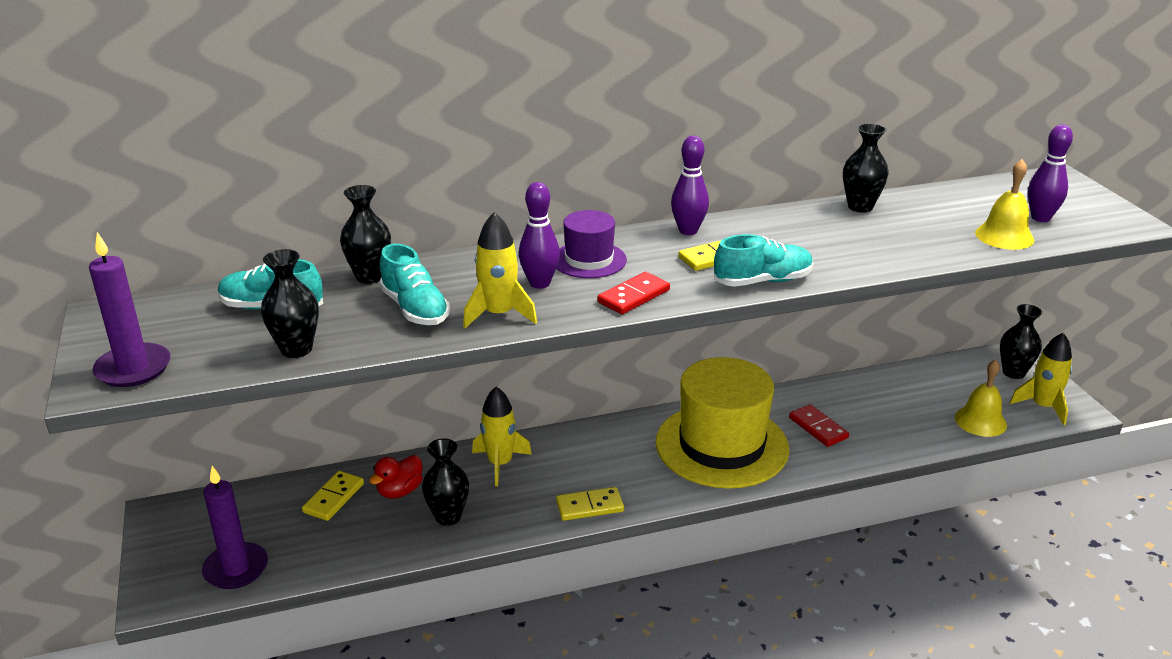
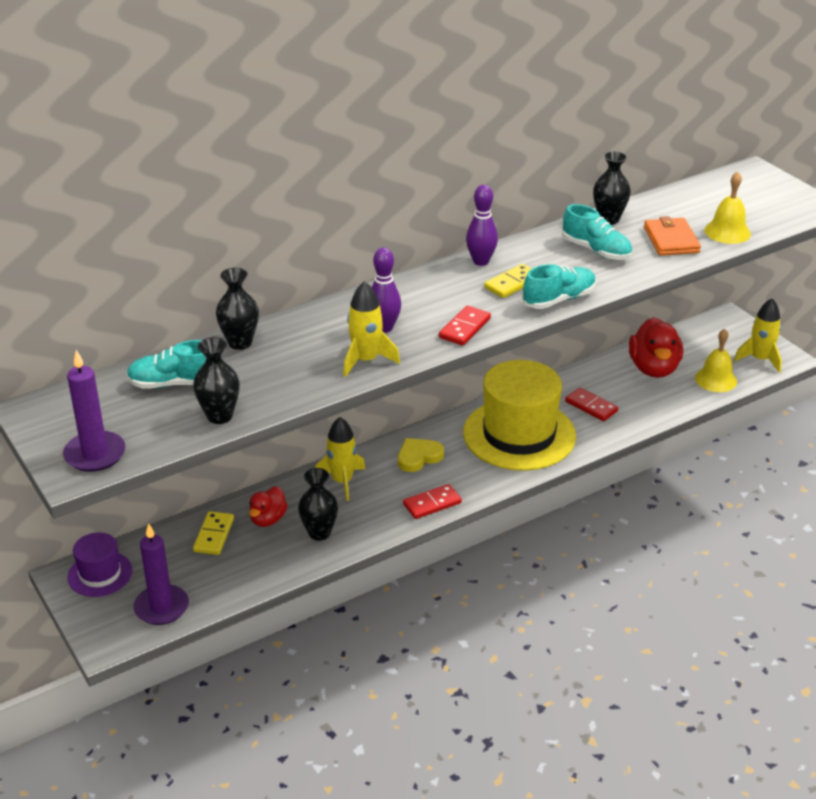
camera: 15 degrees left, 5 degrees up
turquoise shoe [379,244,450,325] -> turquoise shoe moved to [562,204,632,260]
purple hat [556,210,627,278] -> purple hat moved to [68,533,132,597]
yellow domino [556,487,624,521] -> red domino [403,484,462,519]
black vase [1000,304,1043,379] -> none
purple bowling pin [1028,124,1073,222] -> none
none -> yellow heart [398,438,444,472]
none -> red duck [629,317,683,378]
none -> orange wallet [644,216,701,256]

